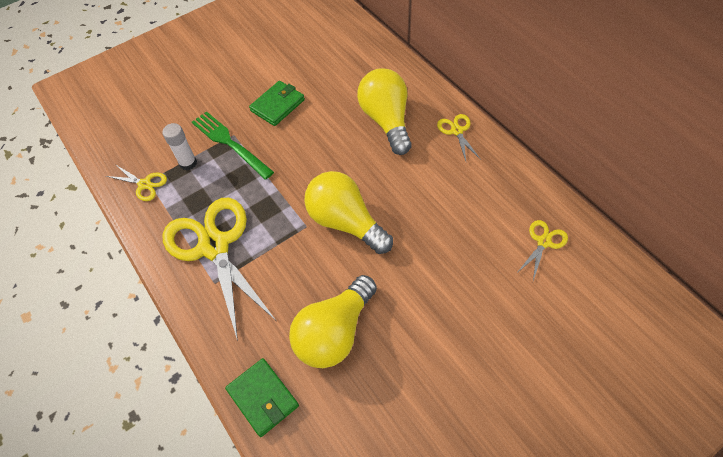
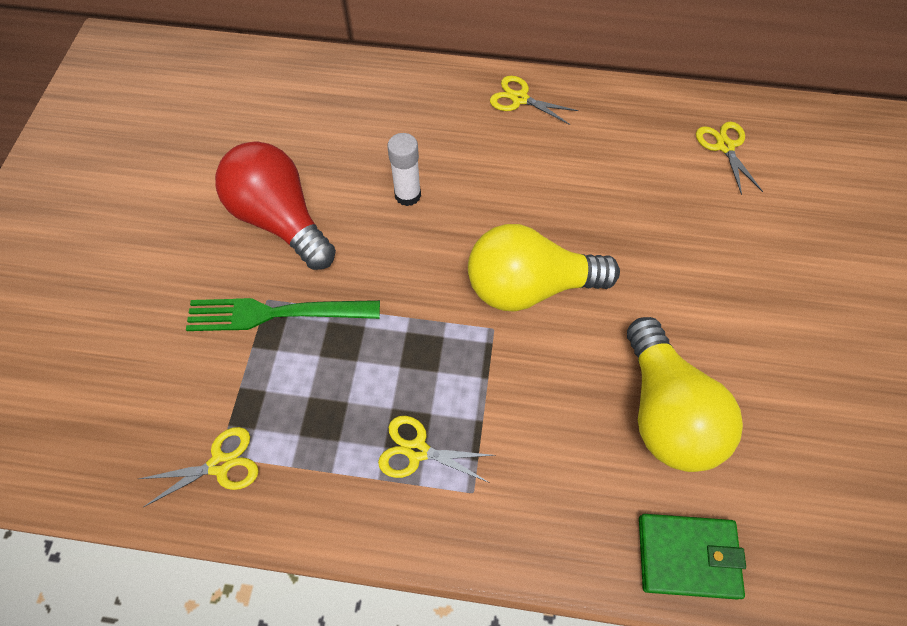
camera: 50 degrees left, 5 degrees up
white glue stick [162,123,197,171] -> white glue stick moved to [387,133,421,206]
yellow scissors [163,198,276,341] -> yellow scissors [378,416,495,483], size x0.44
green wallet [249,81,305,126] -> red light bulb [215,142,336,270]
yellow light bulb [357,68,412,155] -> none

